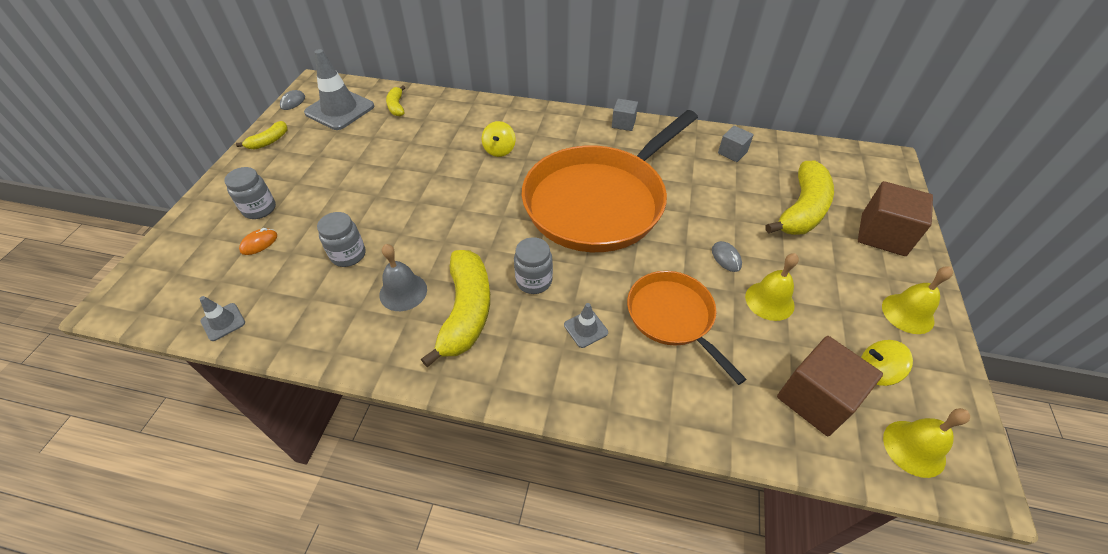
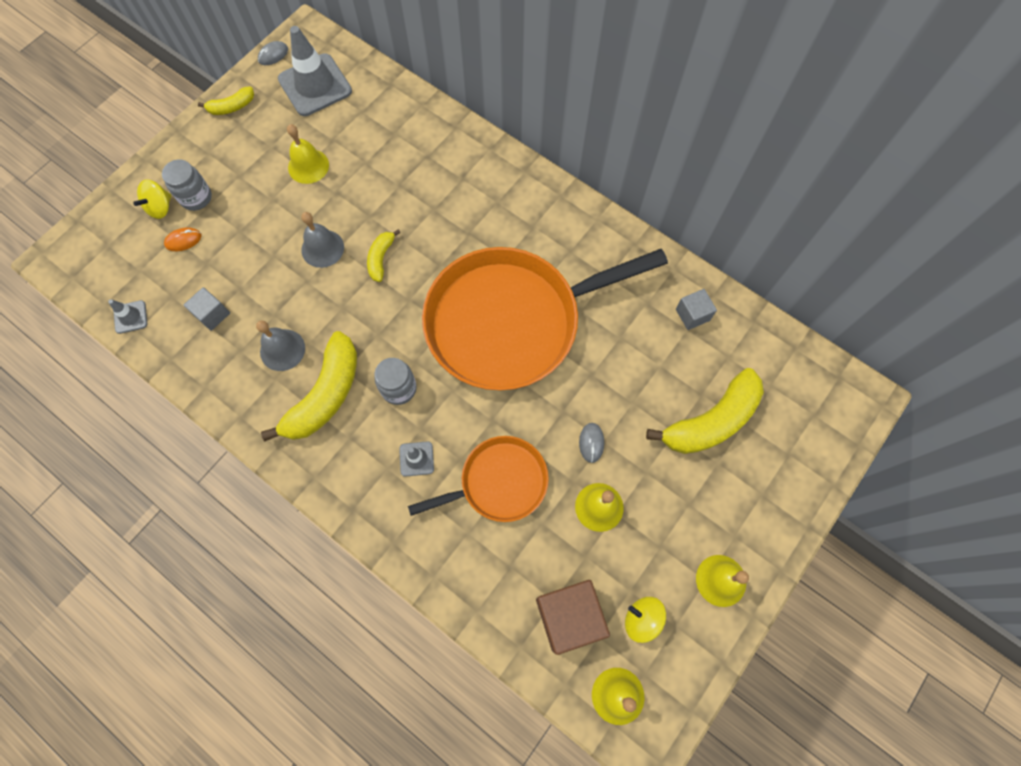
camera: 25 degrees right, 20 degrees up
grey jar [317,212,366,267] -> none
yellow banana [386,85,405,116] -> yellow banana moved to [367,229,401,282]
yellow spinning top [482,121,516,157] -> yellow spinning top moved to [133,179,171,219]
grey cube [612,99,638,131] -> grey cube moved to [183,287,230,331]
orange pan [627,271,747,385] -> orange pan turned 75 degrees clockwise [408,436,549,522]
brown cube [858,181,933,256] -> none
none -> yellow bell [287,124,329,184]
none -> grey bell [301,212,344,268]

